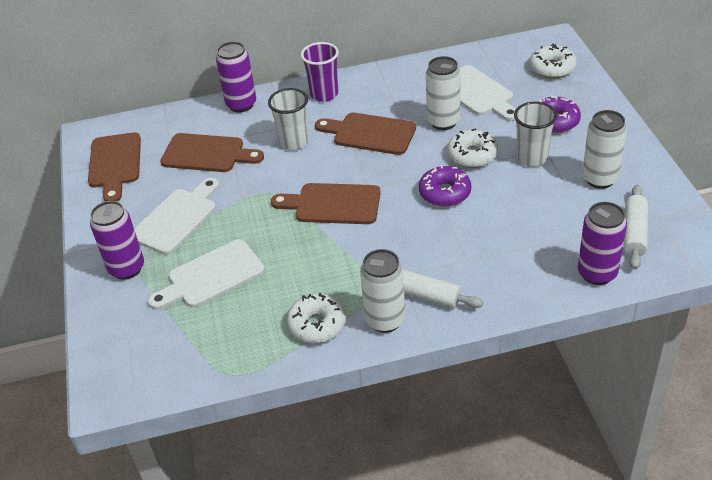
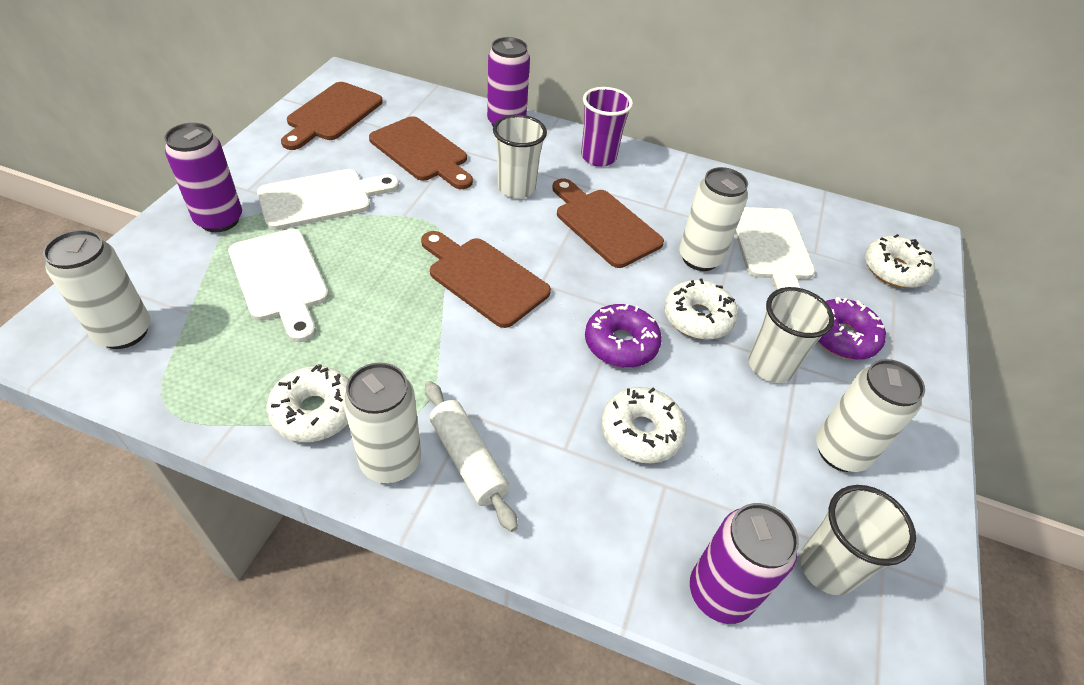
camera: 25 degrees right, 5 degrees up
white cutting board [148,239,265,310] -> white cutting board turned 120 degrees counterclockwise [228,229,329,342]
white rolling pin [624,185,648,270] -> white cup [800,485,916,595]
none -> white can [43,230,150,349]
none -> white donut [602,387,687,463]

